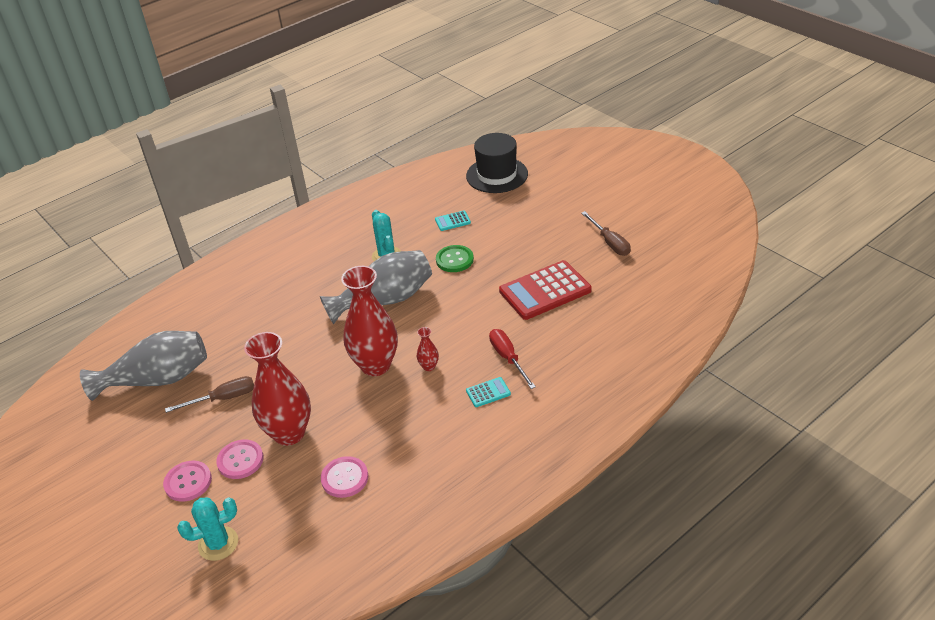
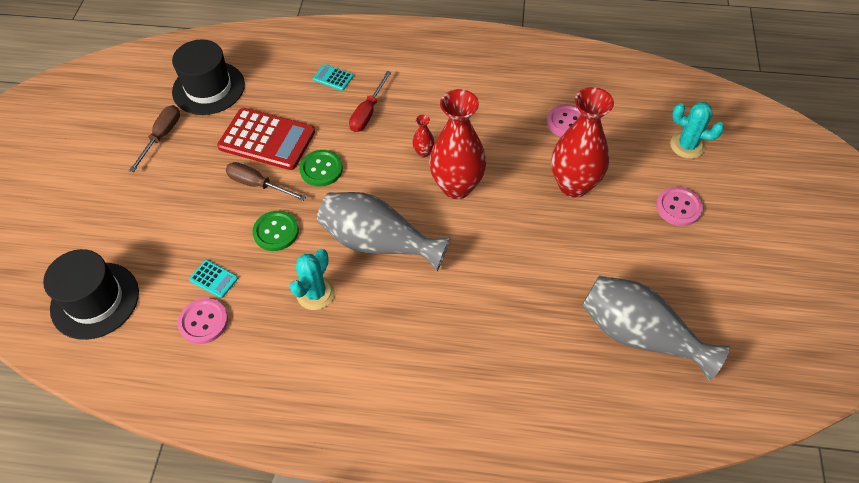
camera: 135 degrees left, 15 degrees up
brown screwdriver [165,376,254,413] -> brown screwdriver moved to [226,162,306,201]
pink button [216,440,264,479] -> pink button moved to [178,298,228,344]
turquoise calculator [466,377,511,407] -> turquoise calculator moved to [313,64,354,91]
none -> black hat [172,39,245,115]
none -> green button [299,150,343,187]

